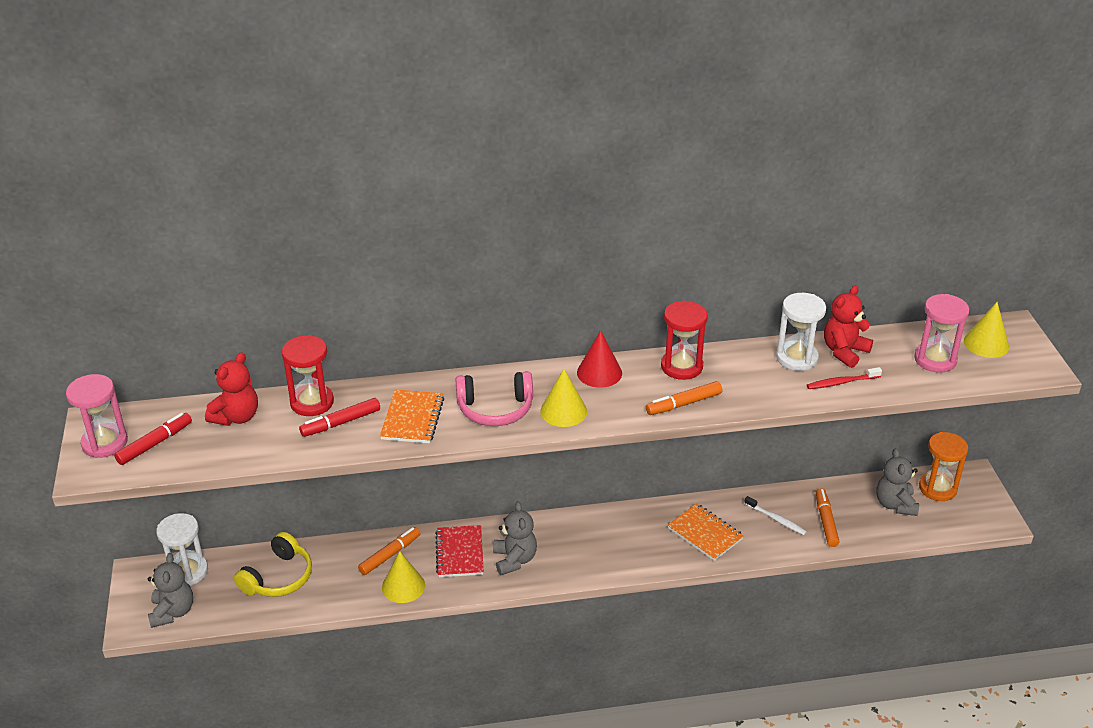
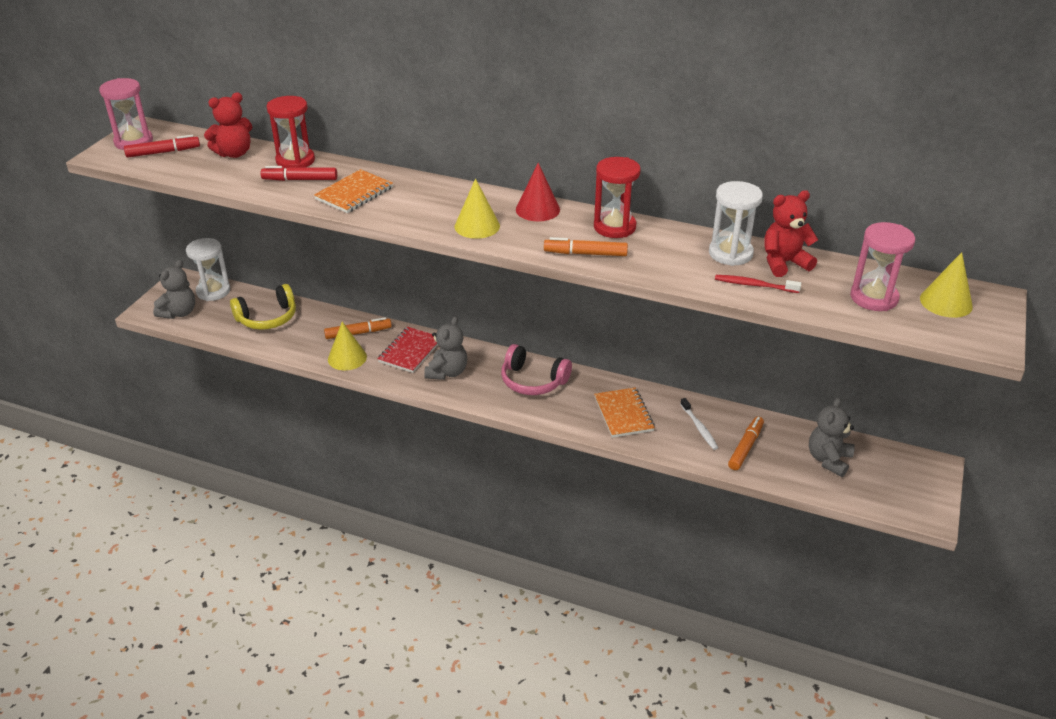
camera: 30 degrees right, 0 degrees up
pink headphones [455,371,533,426] -> pink headphones moved to [501,344,572,395]
orange hourglass [919,432,968,501] -> none

